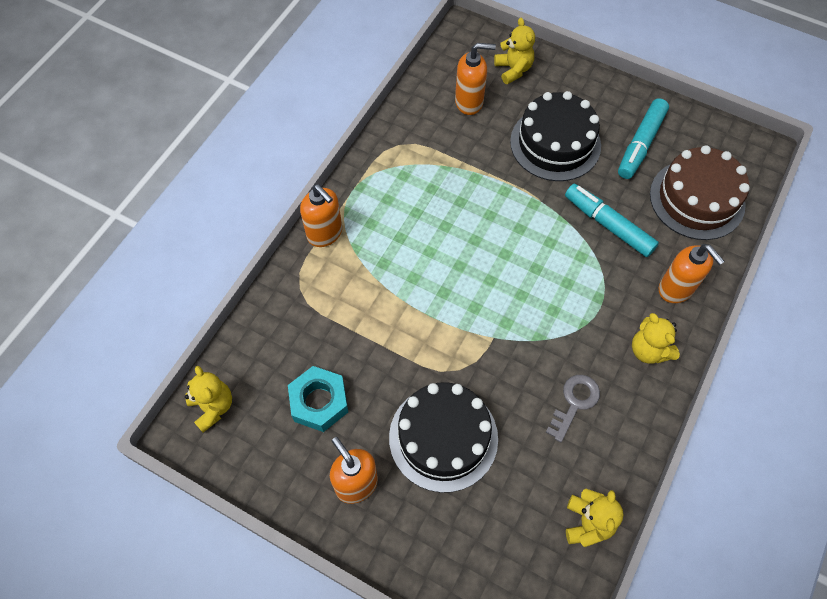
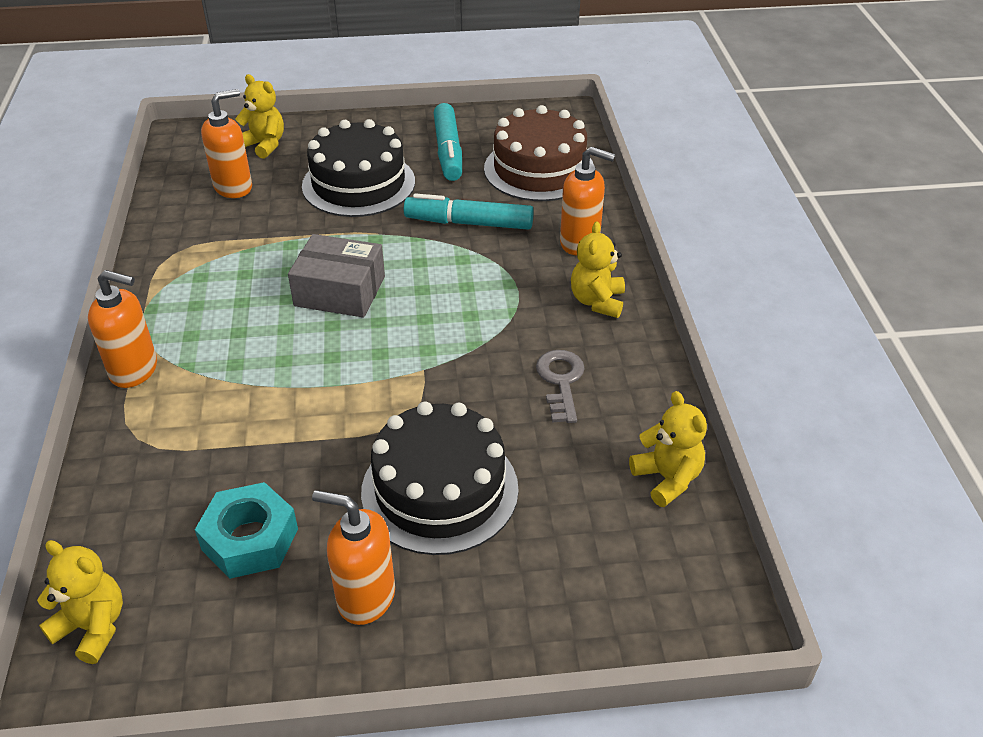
camera: 35 degrees left, 20 degrees down
yellow teddy bear [632,313,680,364] -> yellow teddy bear turned 75 degrees clockwise [571,221,625,318]
none -> grey box [288,234,385,317]

